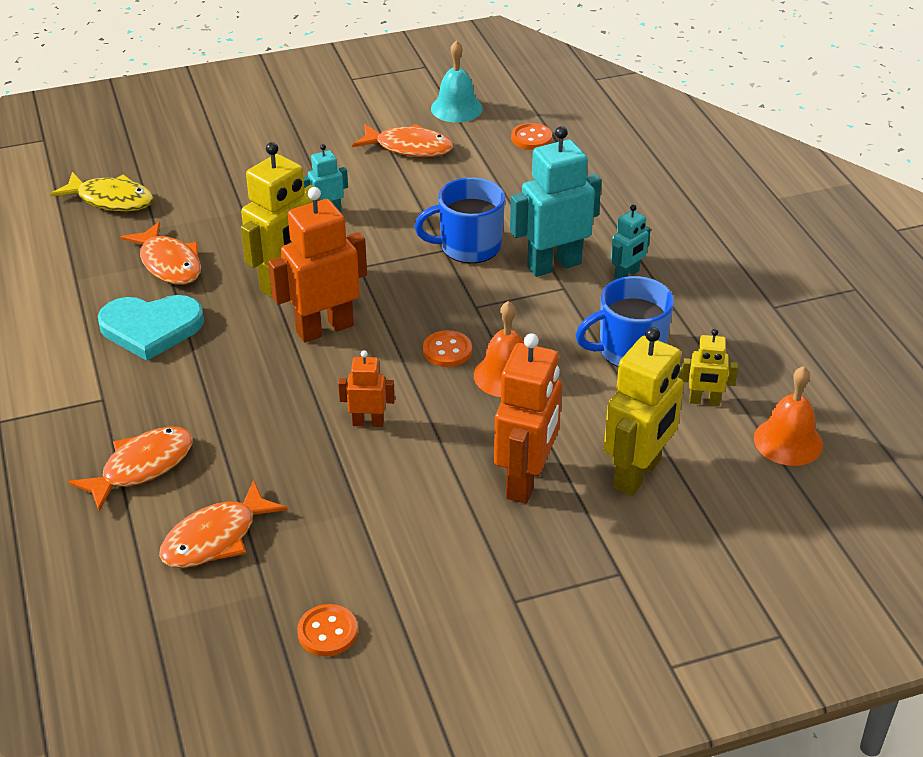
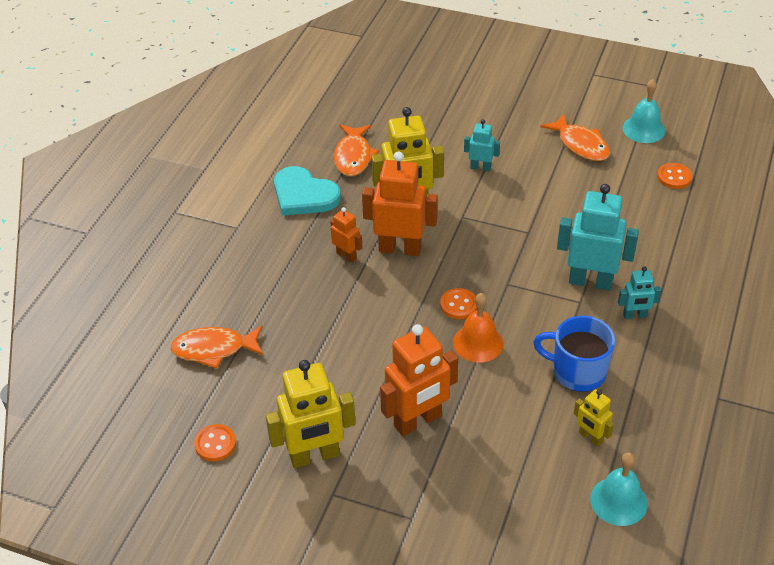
camera: 40 degrees right, 5 degrees up
yellow fish [50,172,154,211] -> none
orange fish [68,426,193,511] -> none
orange robot [338,350,395,427] -> orange robot moved to [330,207,362,263]
blue mug [414,177,505,263] -> none
yellow robot [604,327,684,496] -> yellow robot moved to [266,360,356,468]
orange bell [754,366,823,466] -> turquoise bell [590,452,648,526]

